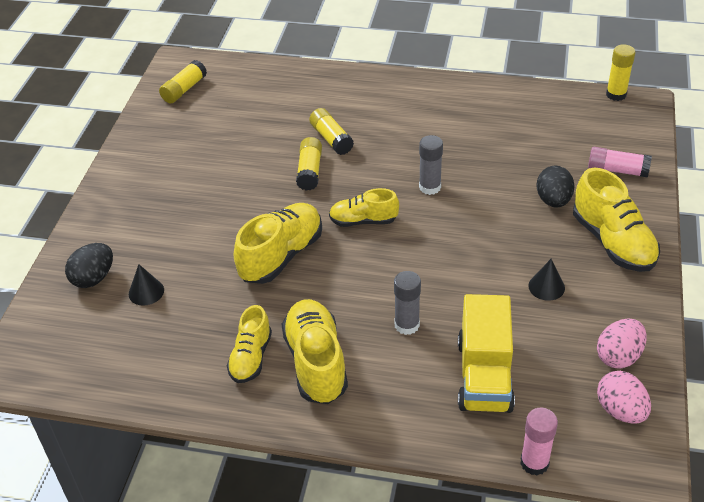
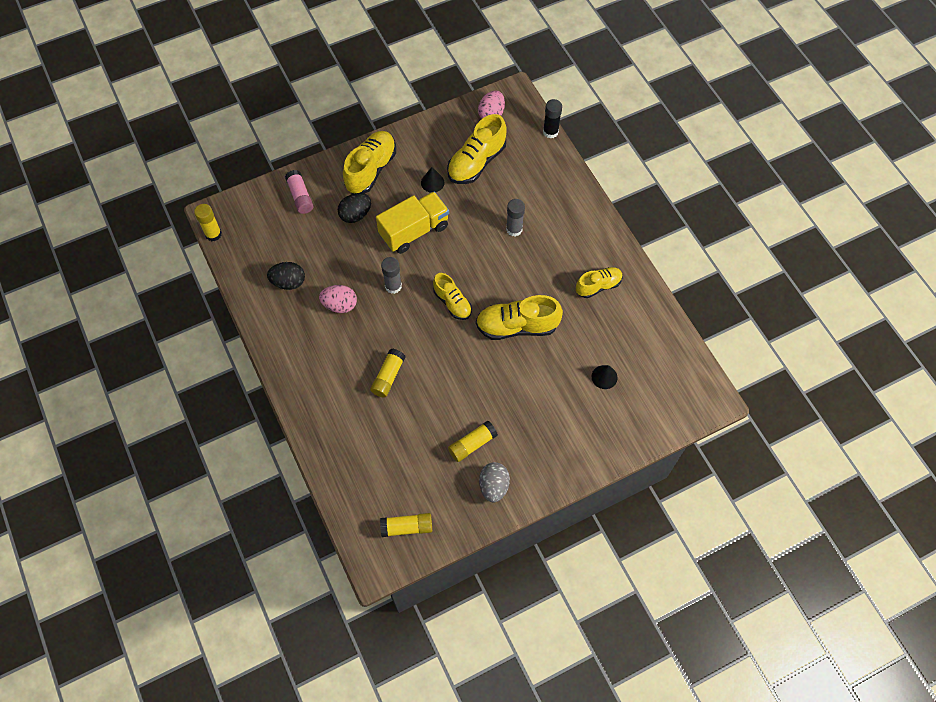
camera: 130 degrees left, 20 degrees up
black egg [65,243,113,288] -> black egg moved to [267,262,305,290]
yellow shoe [281,299,348,404] -> yellow shoe moved to [447,114,507,184]
yellow glue stick [296,137,322,191] -> yellow glue stick moved to [448,421,498,462]
yellow truck [458,294,515,413] -> yellow truck moved to [376,192,449,254]
pink glue stick [520,408,558,475] -> black glue stick [543,99,562,139]
pink egg [597,319,647,369] -> pink egg moved to [319,285,357,313]
none -> grey egg [479,462,510,502]

